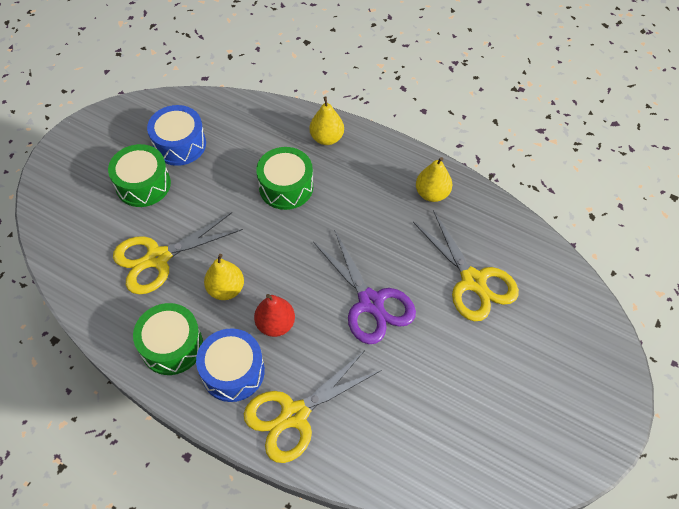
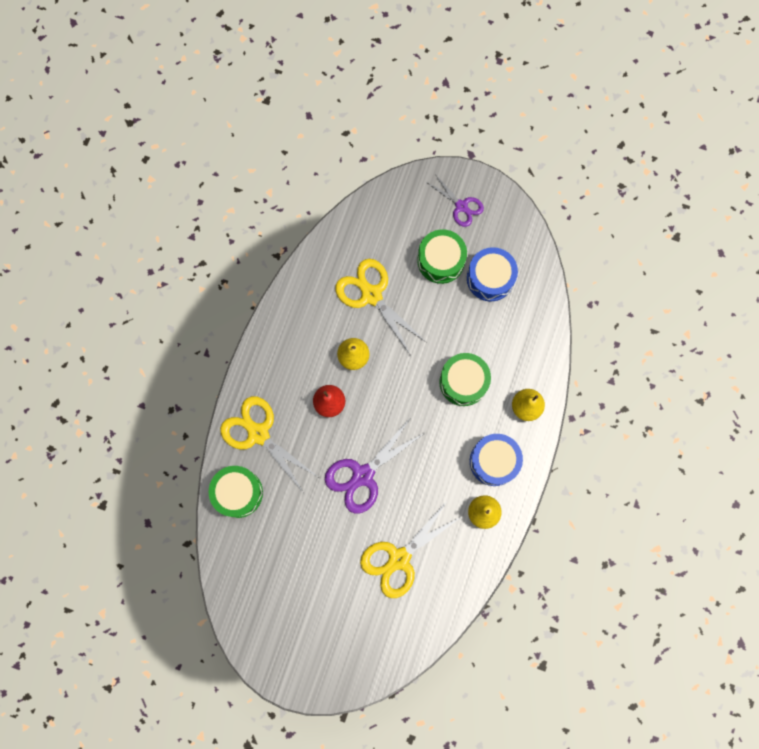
camera: 80 degrees right, 20 degrees up
green drum [133,303,203,375] -> green drum moved to [209,466,263,518]
blue drum [196,329,265,402] -> blue drum moved to [470,434,523,486]
none -> purple scissors [426,174,484,227]

